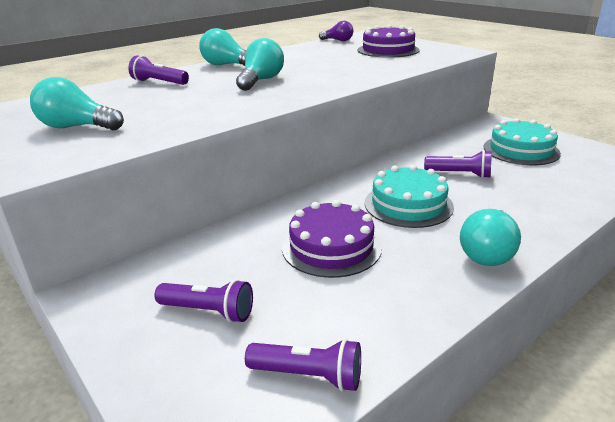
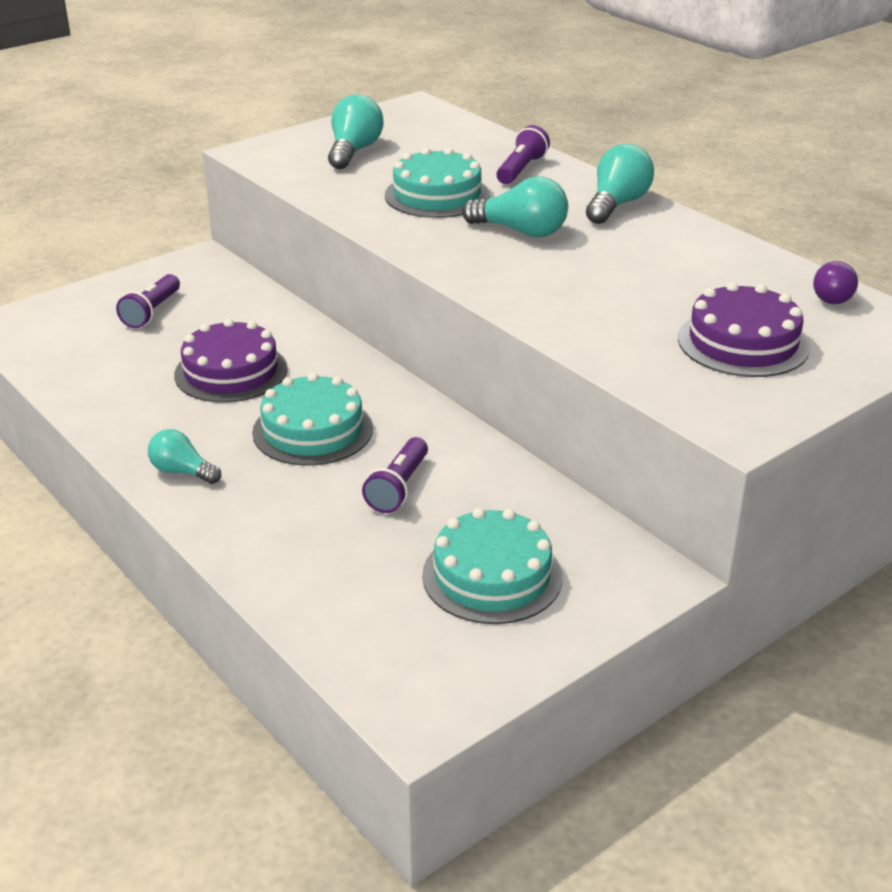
camera: 90 degrees right, 5 degrees up
purple flashlight [245,339,361,391] -> none
turquoise light bulb [460,209,521,266] -> turquoise light bulb [148,429,221,484], size x0.65
none -> turquoise cake [385,147,490,218]

